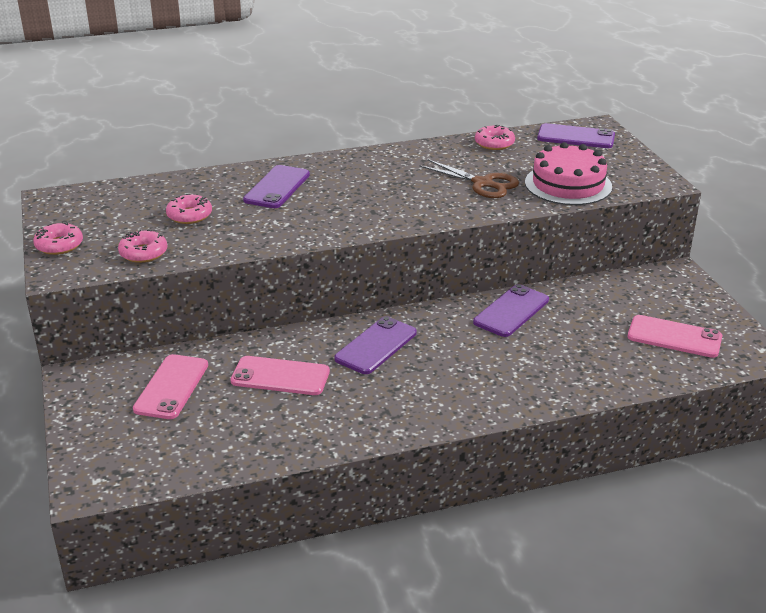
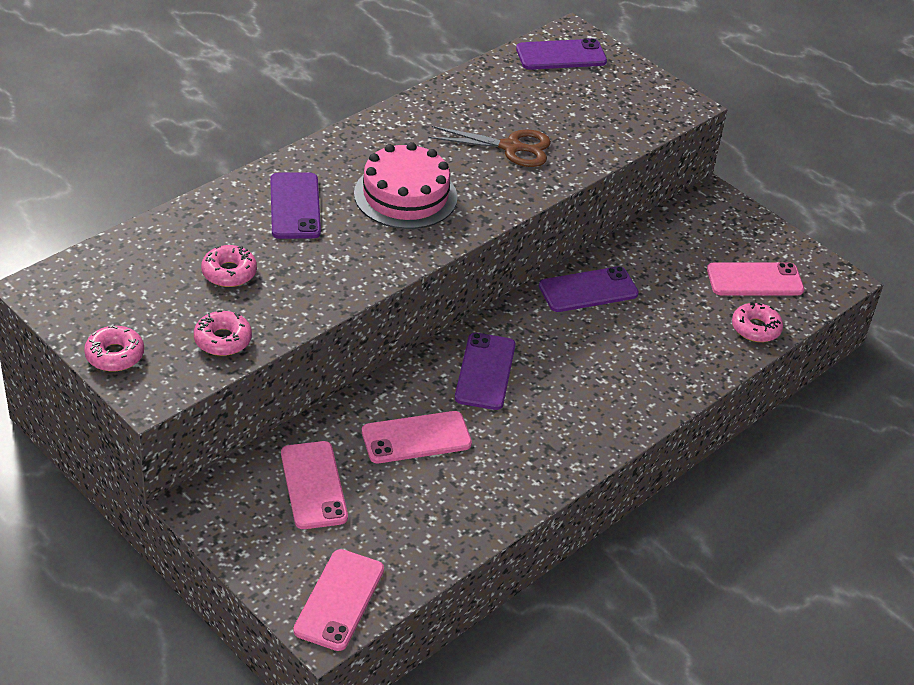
camera: 30 degrees left, 10 degrees up
purple phone [473,284,549,337] -> purple phone turned 60 degrees clockwise [539,266,639,312]
pink donut [475,125,515,150] -> pink donut moved to [732,302,783,342]
pink cake [525,142,612,205] -> pink cake moved to [354,142,458,229]
none -> pink phone [293,549,384,651]

